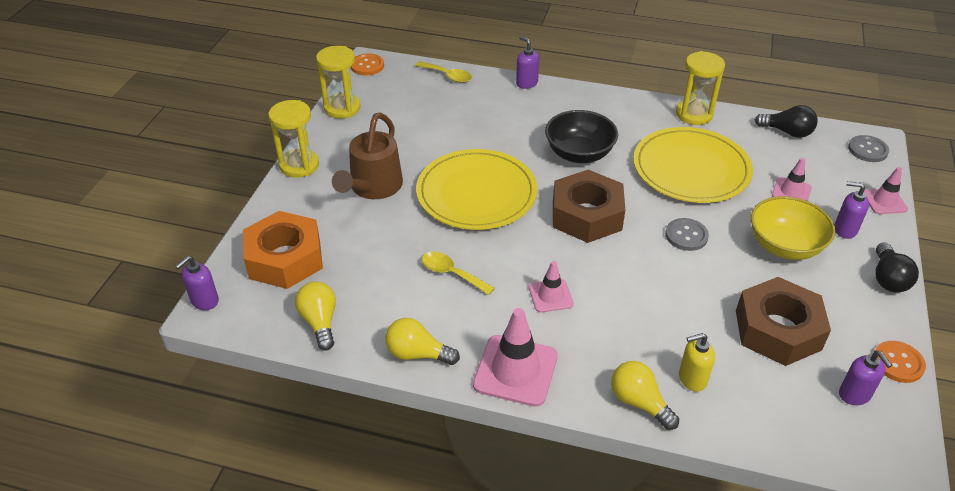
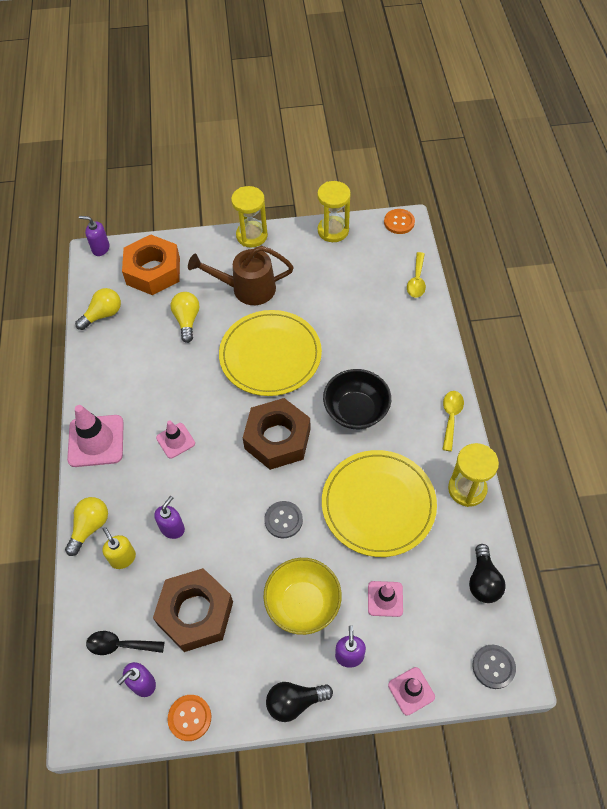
camera: 70 degrees right, 15 degrees up
yellow light bulb [385,318,460,365] -> yellow light bulb moved to [171,292,199,343]
yellow spoon [422,252,495,295] -> yellow spoon moved to [442,391,464,451]
purple soap dispenser [516,36,539,89] -> purple soap dispenser moved to [154,496,185,539]
none -> black spoon [86,631,165,655]

